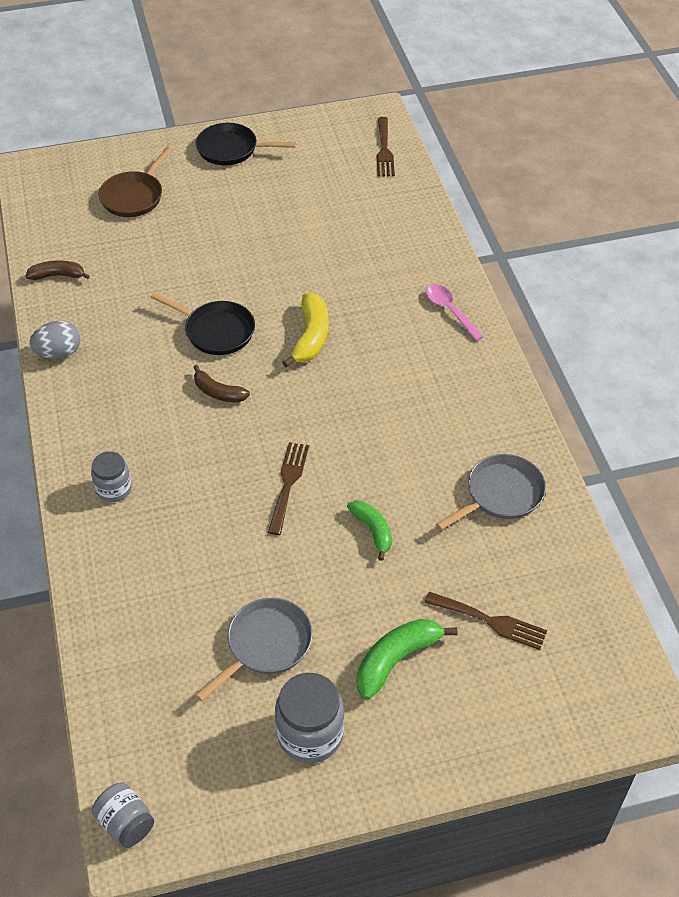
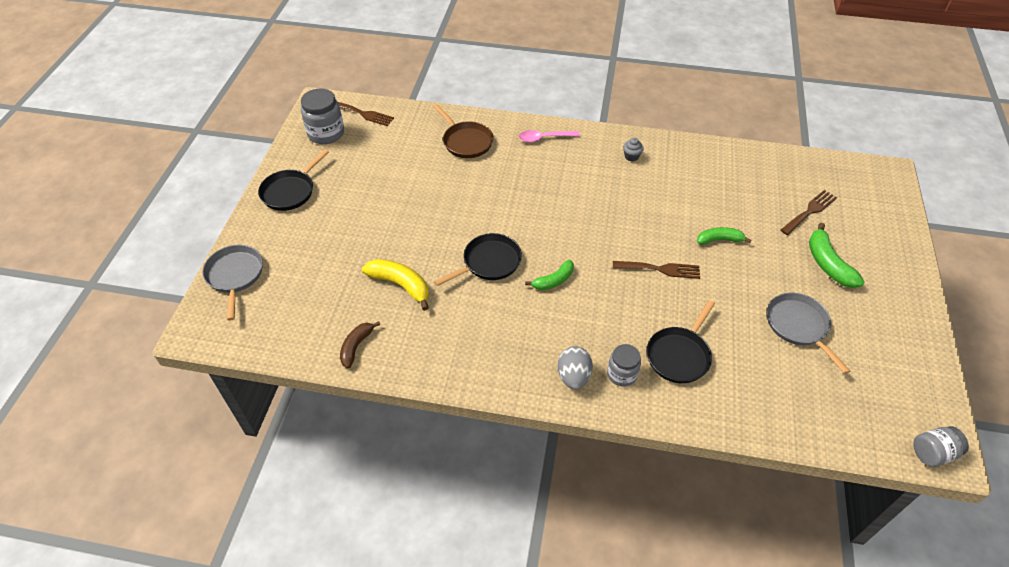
camera: 65 degrees left, 0 degrees up
grey egg [29,321,81,359] -> grey egg moved to [558,346,593,389]
brown pan [99,146,173,217] -> brown pan moved to [434,104,494,158]
brown banana [194,365,250,403] -> green banana [525,260,574,290]
brown fork [268,442,309,535] -> brown fork turned 150 degrees clockwise [613,261,700,279]
grey jar [275,673,344,763] -> grey jar moved to [301,89,344,144]
yellow banana [282,293,329,367] -> yellow banana moved to [362,259,429,311]
grey pan [436,454,546,530] -> grey pan moved to [202,245,263,321]
none -> grey cupcake [623,138,644,162]
none -> black pan [647,300,715,383]

